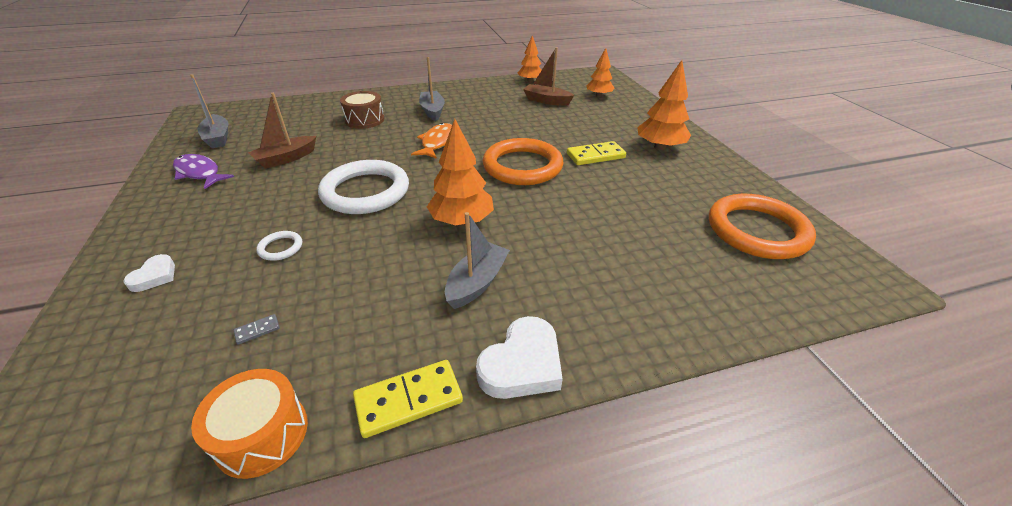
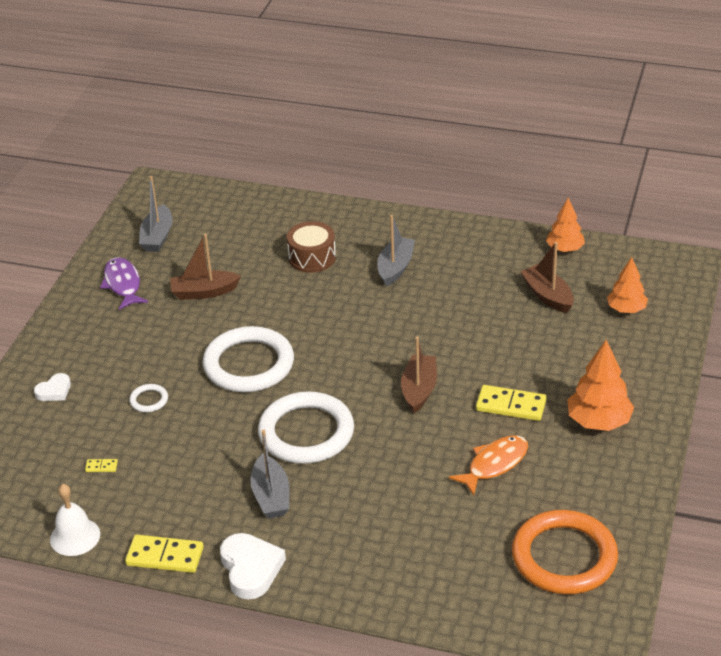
camera: 35 degrees right, 0 degrees up
orange drum [191,369,308,479] -> white bell [50,484,100,556]
grey domino [234,314,280,345] -> yellow domino [85,459,118,472]
orange fish [411,123,452,159] -> orange fish moved to [449,435,528,496]
orange tree [427,119,494,226] -> white ring [258,391,354,464]
grey boat [445,212,510,309] -> grey boat turned 105 degrees clockwise [251,430,289,518]
white heart [476,316,563,399] -> white heart turned 90 degrees counterclockwise [220,533,286,599]
orange ring [483,138,564,185] -> brown boat [401,337,437,413]

